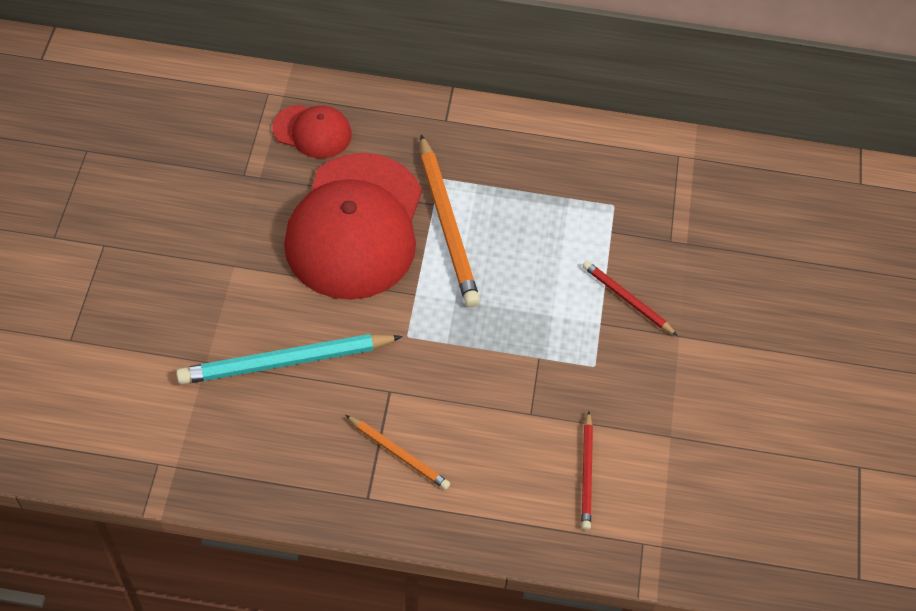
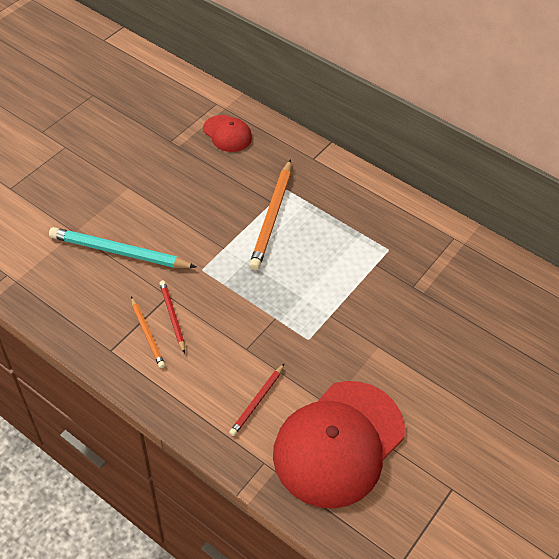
camera: 30 degrees right, 5 degrees down
red cap [284,153,422,300] -> red cap moved to [273,381,405,509]
red pencil [583,261,678,336] -> red pencil moved to [159,280,185,353]

